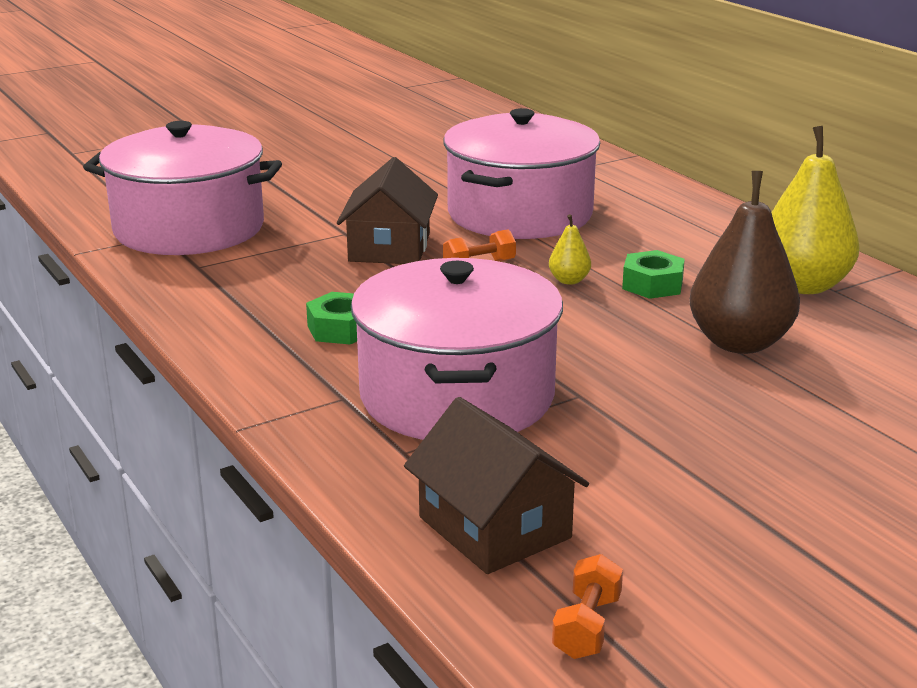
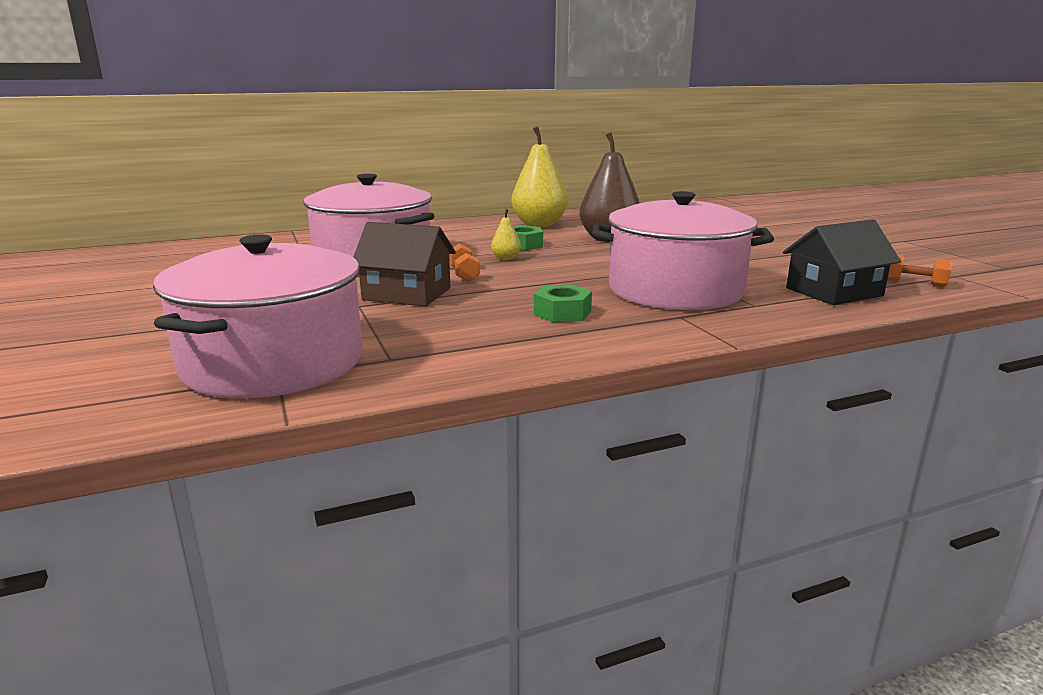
camera: 80 degrees left, 5 degrees down
brown house [404,397,589,574] -> black house [783,219,901,305]

